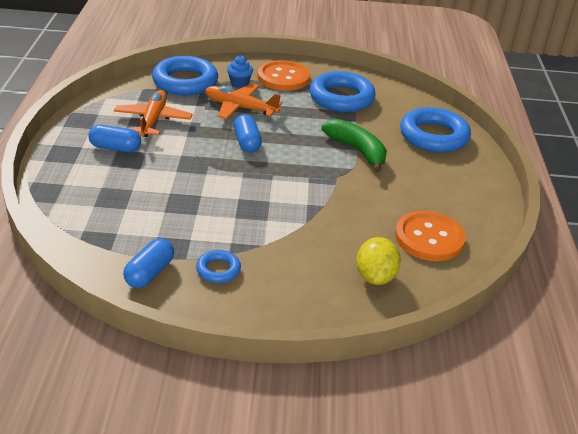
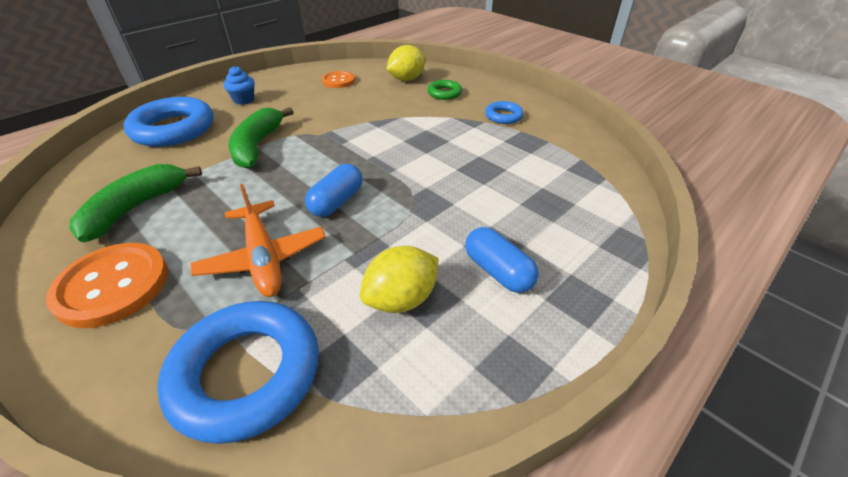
camera: 135 degrees left, 5 degrees up
orange plane [114,90,193,137] -> yellow lemon [360,246,439,313]
blue capsule [123,238,174,288] -> none
blue cupcake [227,55,253,88] -> blue cupcake moved to [224,66,254,105]
blue ring [310,71,376,112] -> green banana [69,164,202,242]
orange button [395,211,465,261] -> orange button [322,71,355,88], size x0.59
none -> green ring [427,80,462,100]

